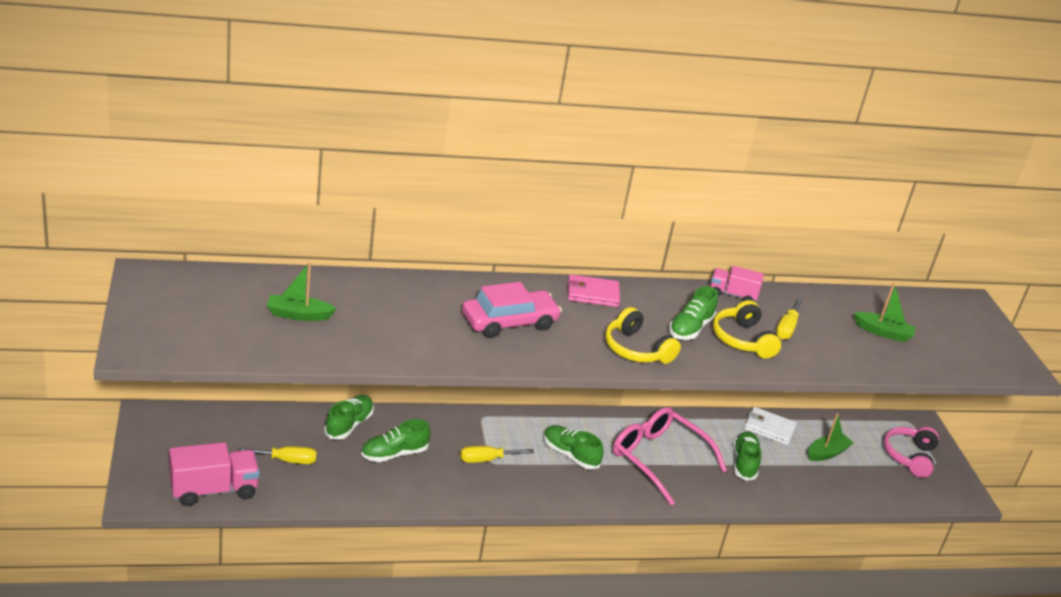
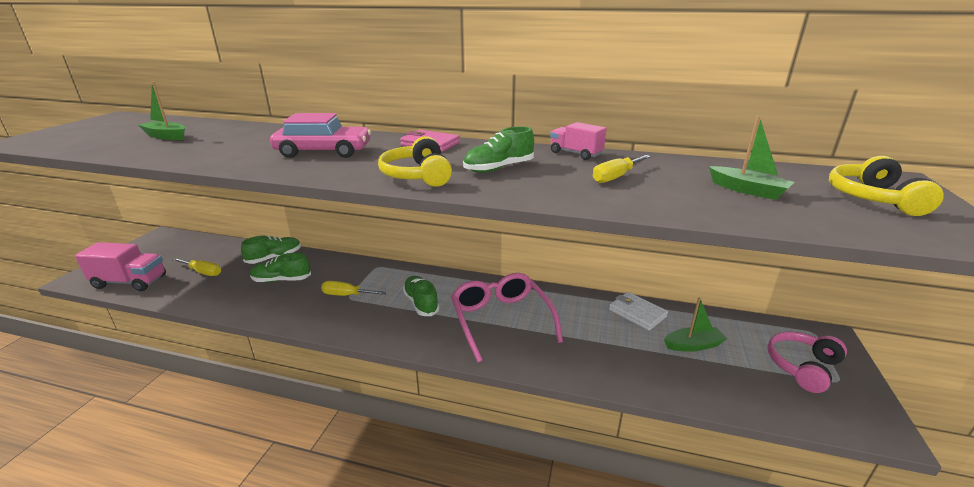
camera: 30 degrees right, 5 degrees down
yellow headphones [713,300,781,359] -> yellow headphones moved to [829,156,944,216]
green shoe [733,432,761,481] -> none

